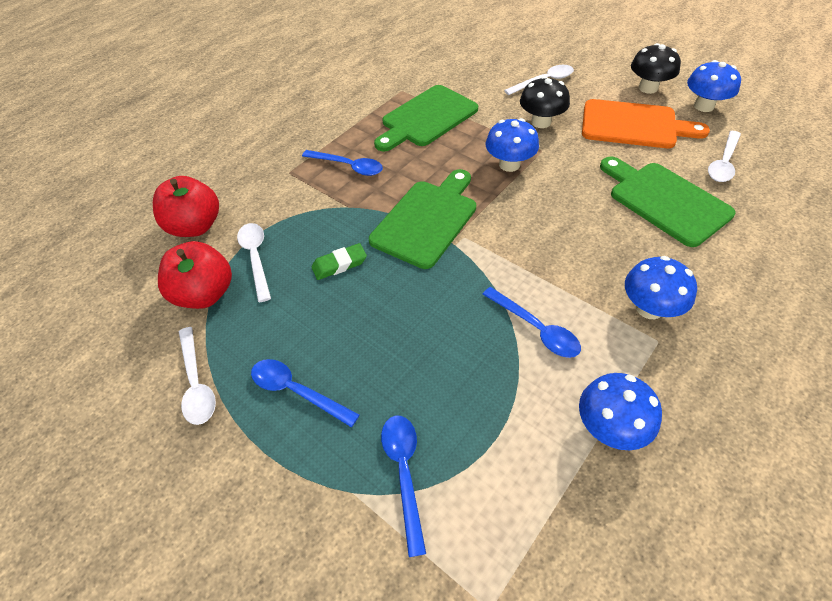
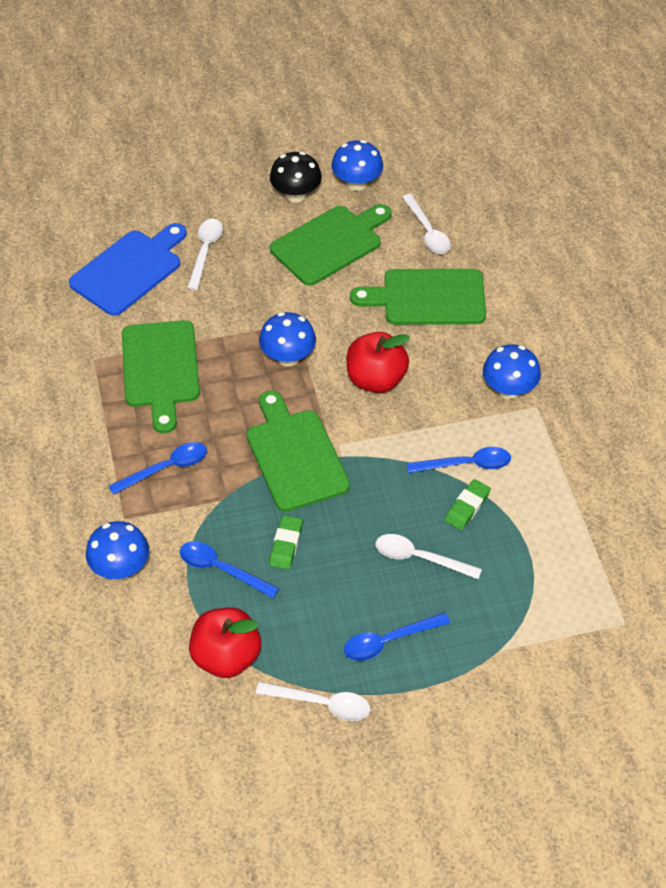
camera: 55 degrees left, 0 degrees up
red apple [153,176,219,237] -> red apple moved to [347,332,410,393]
white spoon [237,223,271,302] -> white spoon moved to [375,534,482,579]
blue spoon [381,416,426,557] -> blue spoon moved to [180,541,279,598]
black mushroom [520,76,570,128] -> none
blue mushroom [579,373,662,450] -> blue mushroom moved to [86,521,149,579]
orange cutting board [582,99,710,148] -> green cutting board [270,204,392,286]
none -> blue cutting board [69,223,187,316]
none -> green eraser [445,479,491,530]

